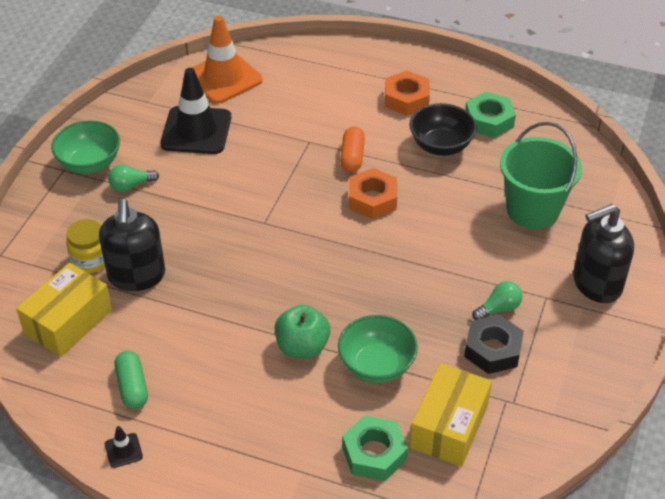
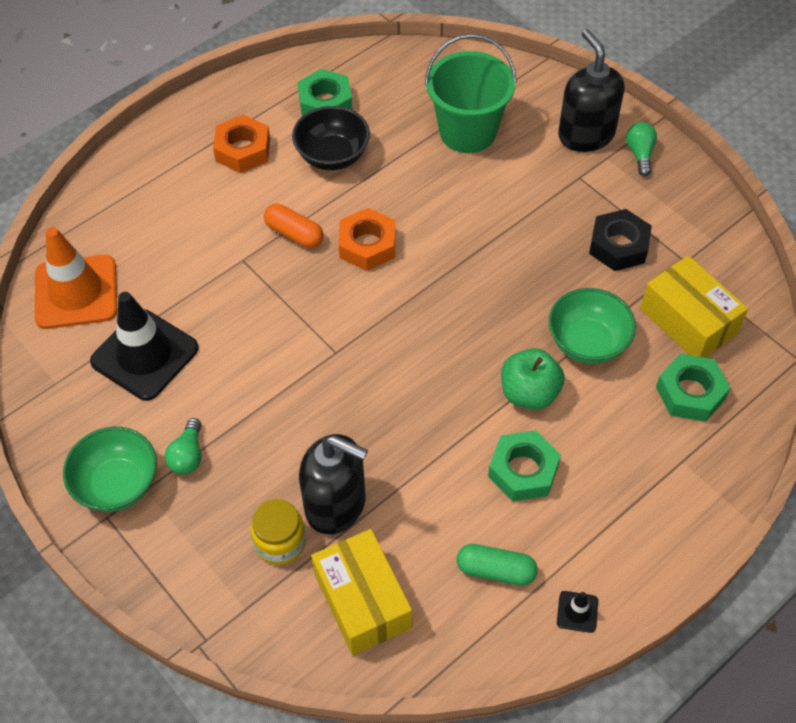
camera: 60 degrees left, 10 degrees up
green light bulb [472,281,523,320] -> green light bulb moved to [626,122,657,176]
black soap dispenser [573,204,634,303] -> black soap dispenser turned 150 degrees clockwise [558,29,625,152]
none -> green nut [488,430,561,502]

